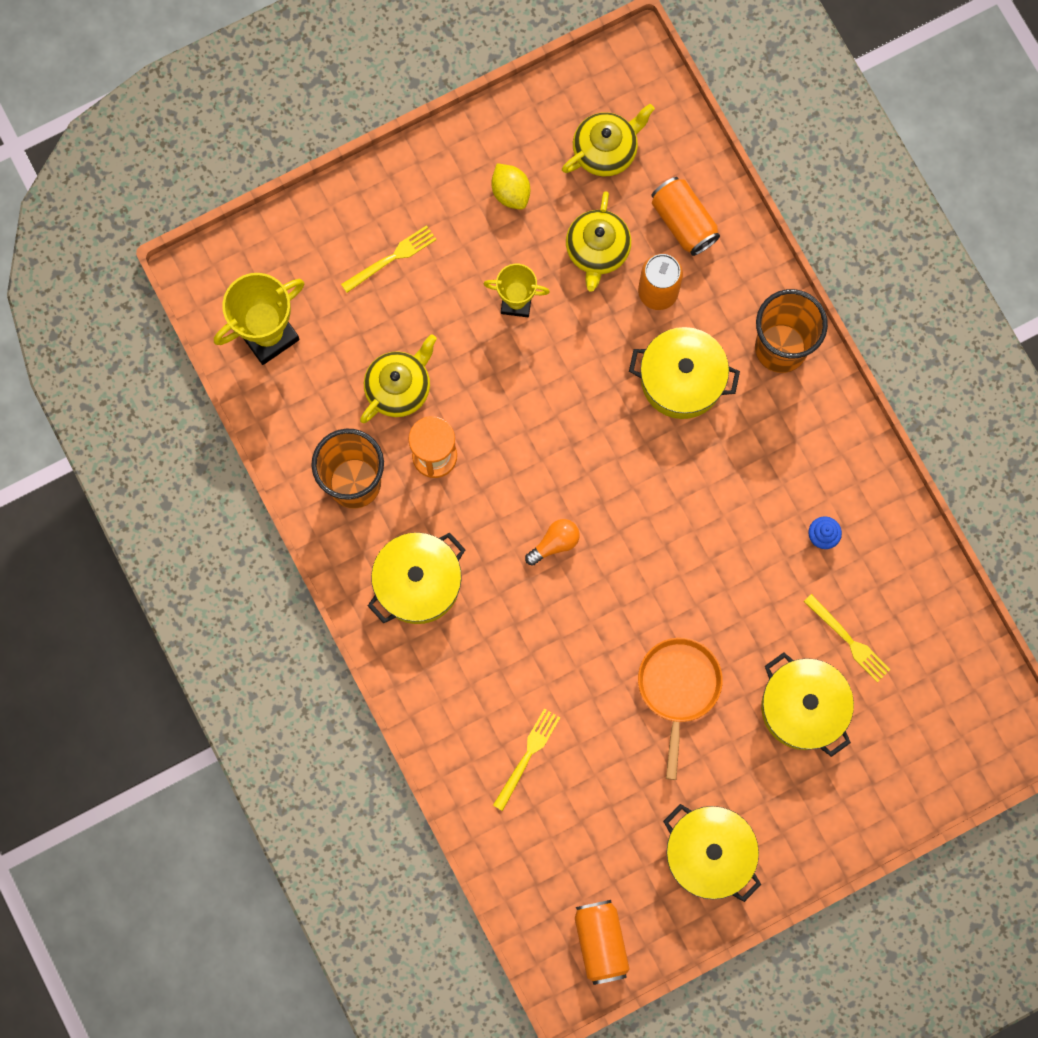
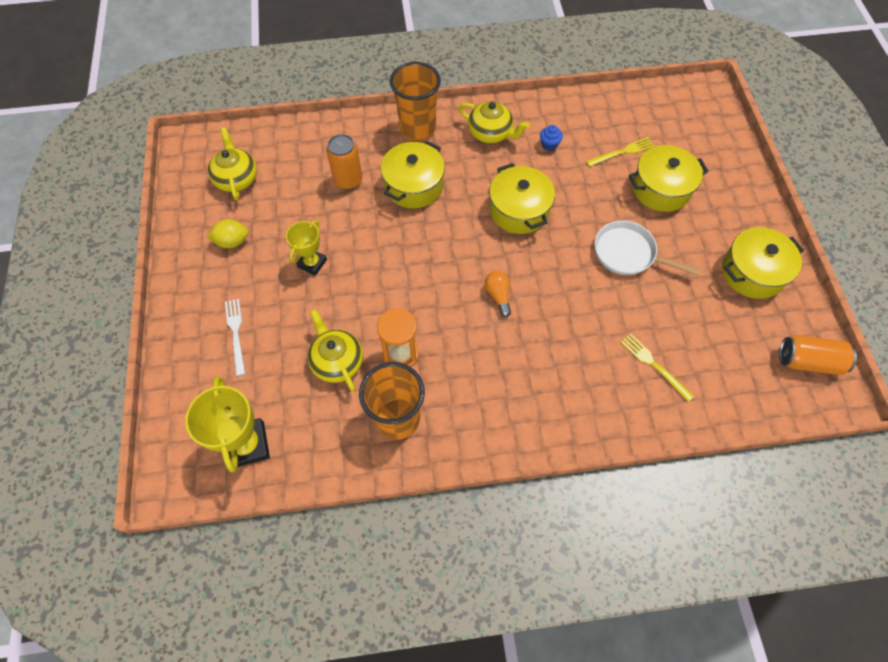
camera: 70 degrees left, 15 degrees down
yellow fork [341,225,437,293] -> white fork [225,299,245,376]
yellow pot [368,532,465,624] -> yellow pot moved to [489,163,555,234]
yellow teapot [566,191,631,292] -> yellow teapot moved to [459,101,529,143]
orange pan [638,638,723,780] -> white pan [595,220,700,276]
orange can [651,177,720,256] -> none

